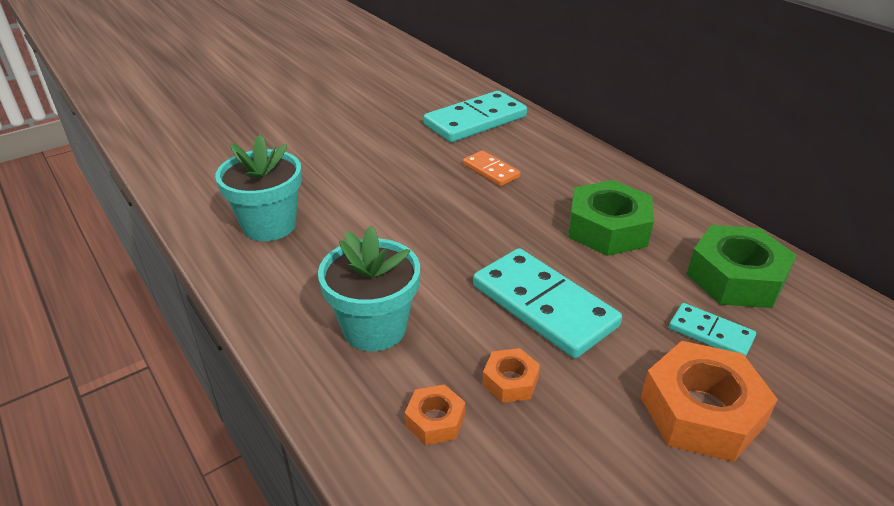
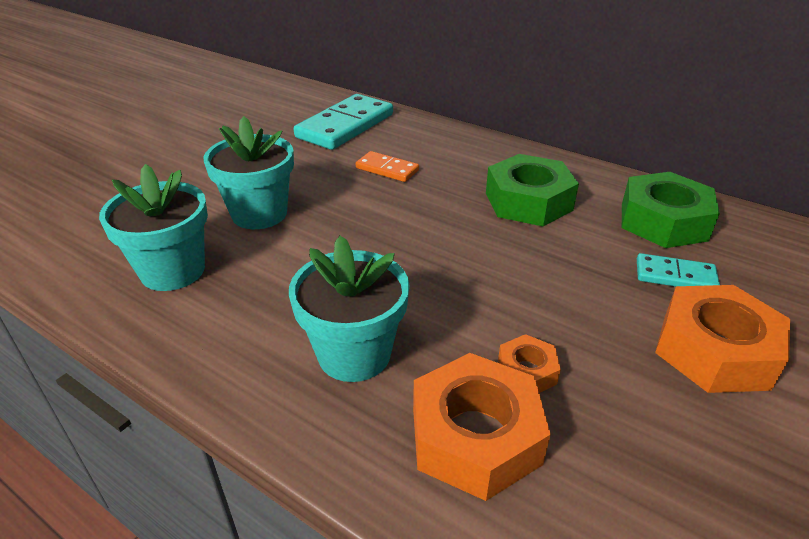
camera: 20 degrees left, 0 degrees up
orange nut [405,384,465,445] -> orange nut [413,353,551,501], size x1.99
turquoise domino [473,248,622,358] -> none
none -> turquoise flower pot [204,116,294,229]

